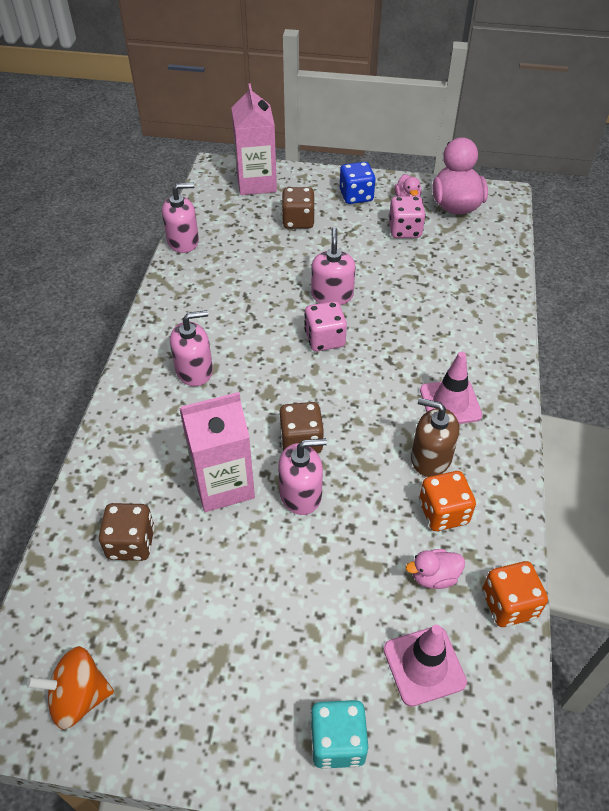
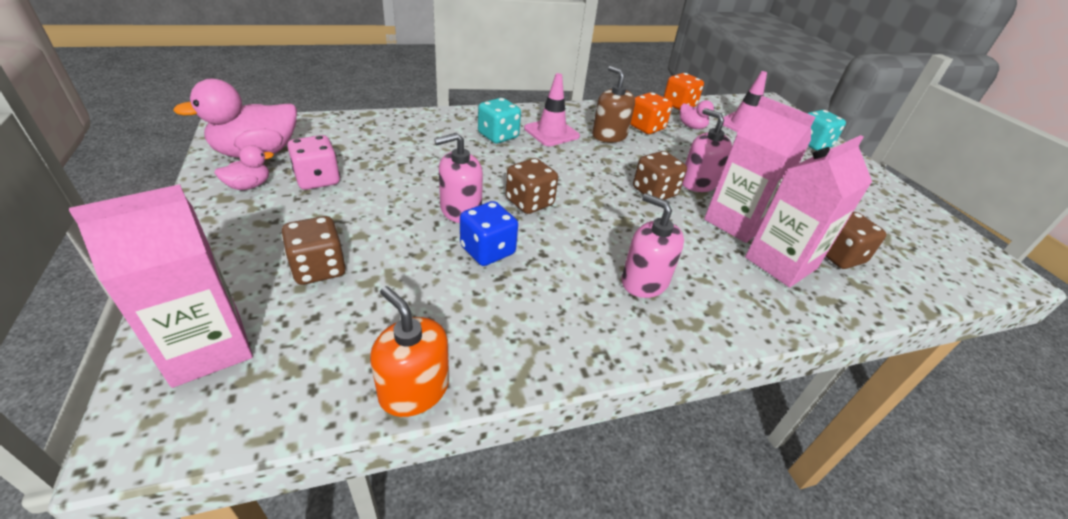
camera: 120 degrees left, 10 degrees down
orange spinning top [27,646,114,729] -> none
pink soap dispenser [162,183,199,253] -> orange soap dispenser [370,286,449,417]
pink dice [304,301,347,351] -> brown dice [506,158,558,214]
blue dice [340,162,376,204] -> blue dice moved to [460,201,518,266]
brown soap dispenser [411,398,459,477] -> brown soap dispenser turned 150 degrees clockwise [592,66,635,143]
none -> turquoise dice [478,98,521,143]
none -> pink carton [745,135,872,287]

